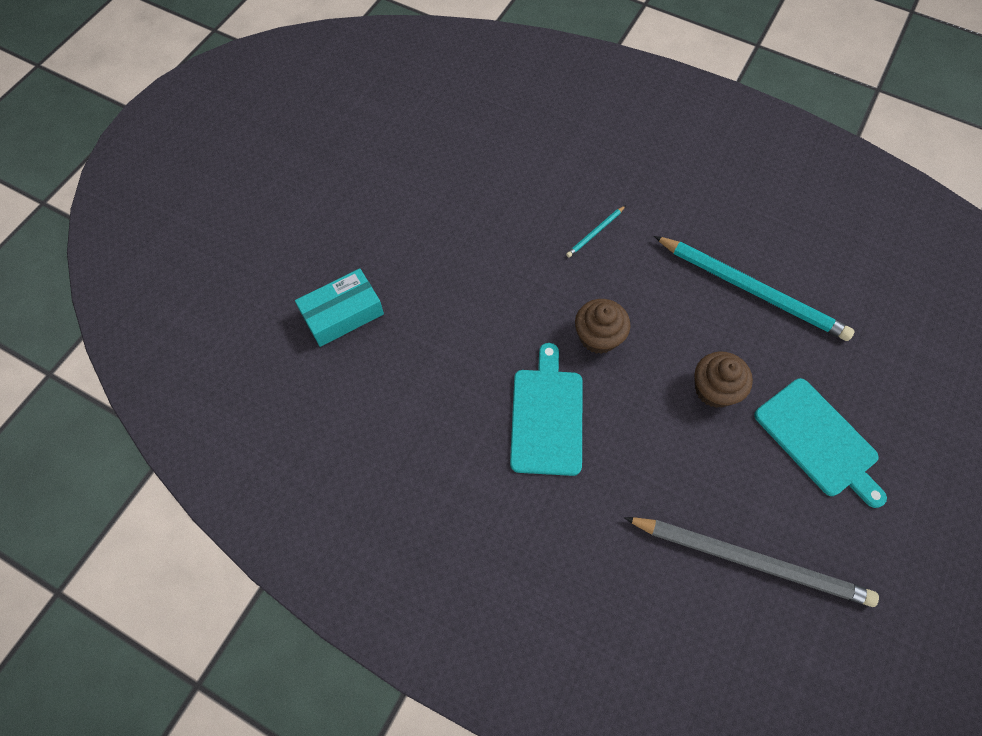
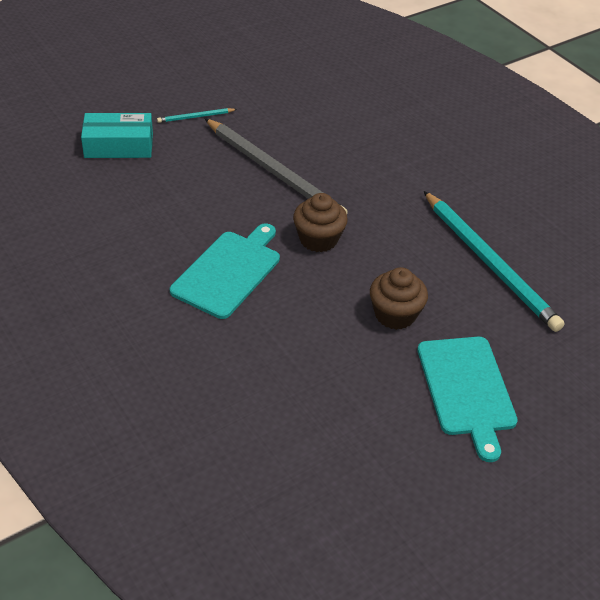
camera: 25 degrees right, 20 degrees down
turquoise pencil [566,205,626,258] -> turquoise pencil moved to [157,108,237,123]
grey pencil [624,517,879,607] -> grey pencil moved to [205,118,348,214]

